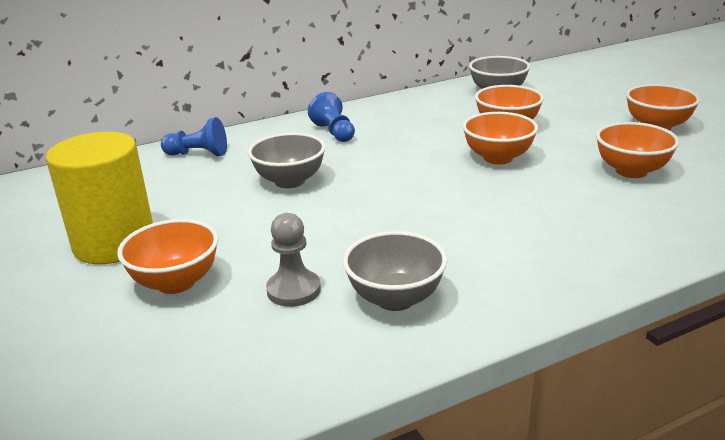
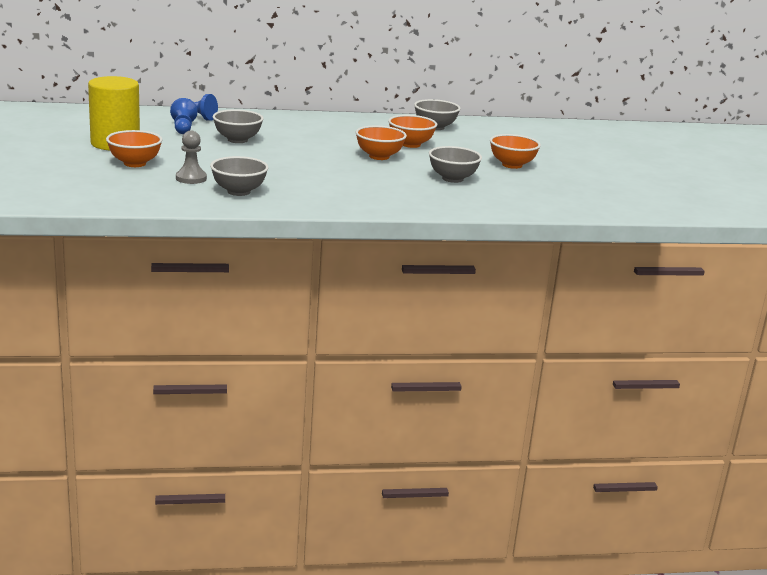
camera: 15 degrees right, 5 degrees down
blue pawn [308,92,355,142] -> blue pawn moved to [170,98,197,134]
orange bowl [596,122,679,178] -> grey bowl [429,146,482,183]

